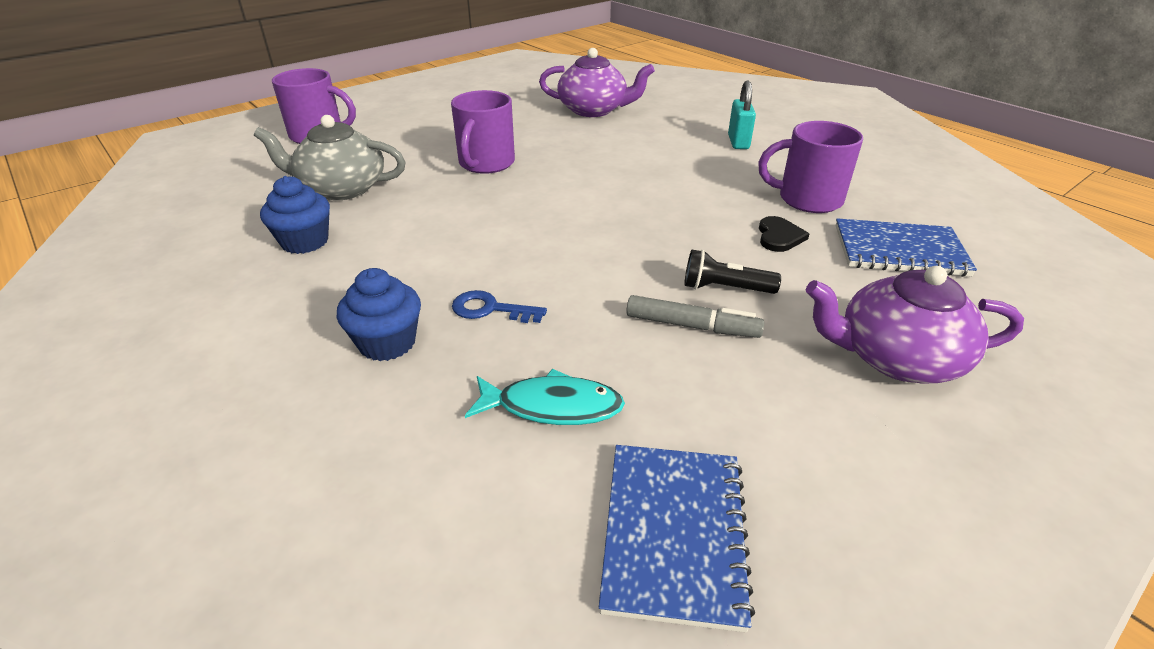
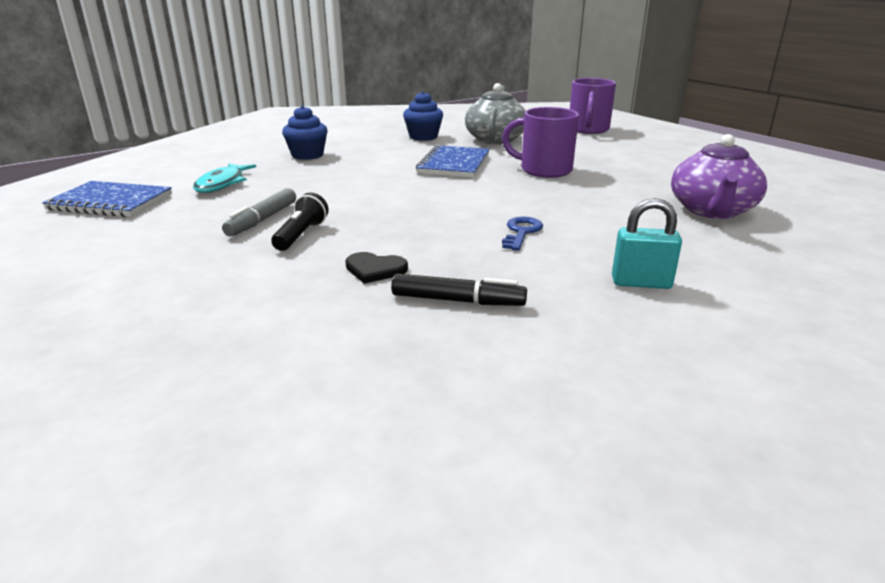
camera: 95 degrees right, 10 degrees down
blue key [452,290,547,323] -> blue key moved to [502,217,543,251]
purple mug [758,121,863,213] -> black marker [391,274,527,306]
purple teapot [806,266,1024,383] -> none
blue notebook [835,218,977,277] -> blue notebook moved to [416,145,490,178]

